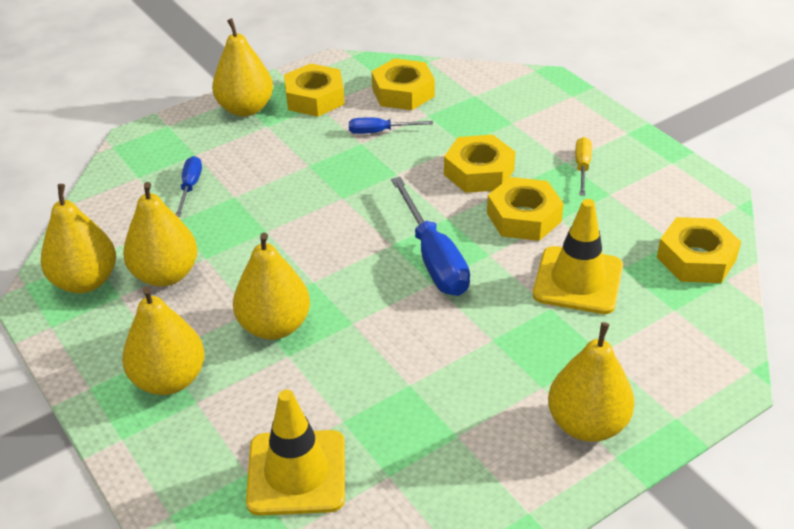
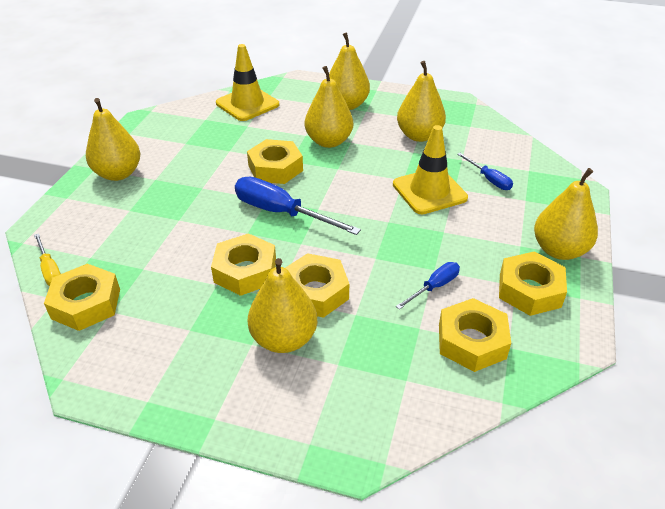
camera: 140 degrees right, 0 degrees up
yellow pear [40,184,116,293] -> yellow pear moved to [248,258,317,353]
yellow traffic cone [533,199,623,314] -> yellow traffic cone moved to [393,125,468,214]
yellow screwdriver [575,137,592,196] -> yellow screwdriver moved to [34,233,61,286]
none -> yellow nut [247,139,303,184]

